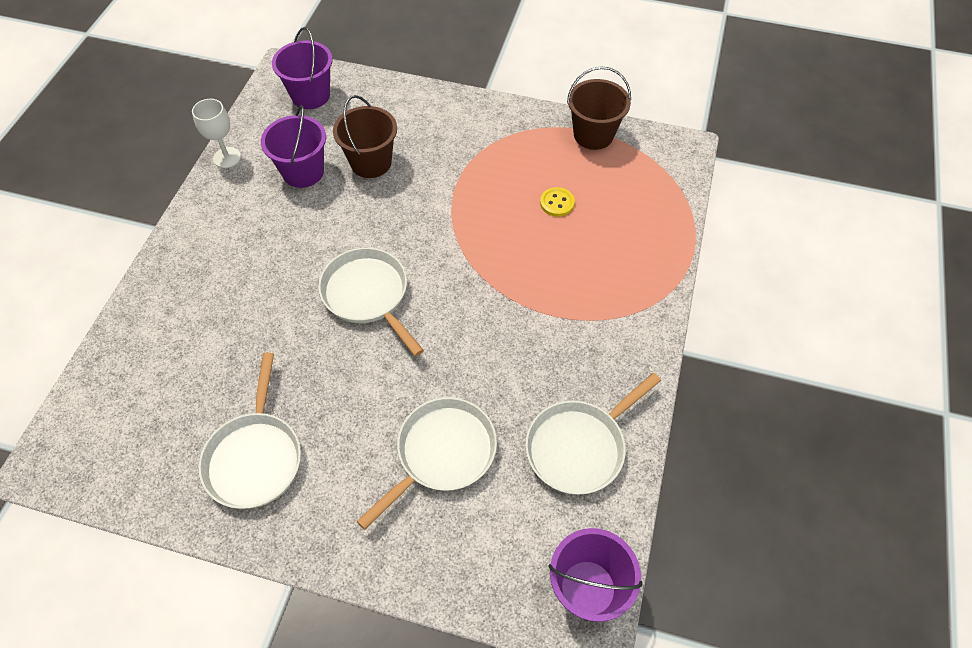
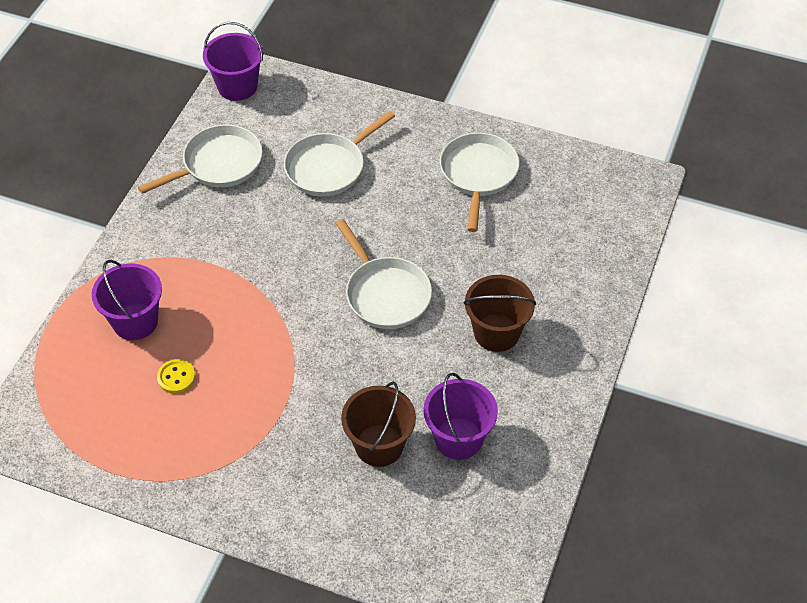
camera: 175 degrees left, 5 degrees down
white goblet [192,99,241,168] -> none
purple bucket [272,27,332,109] -> purple bucket moved to [92,260,162,340]
brown bucket [567,66,631,150] -> brown bucket moved to [463,275,536,352]

